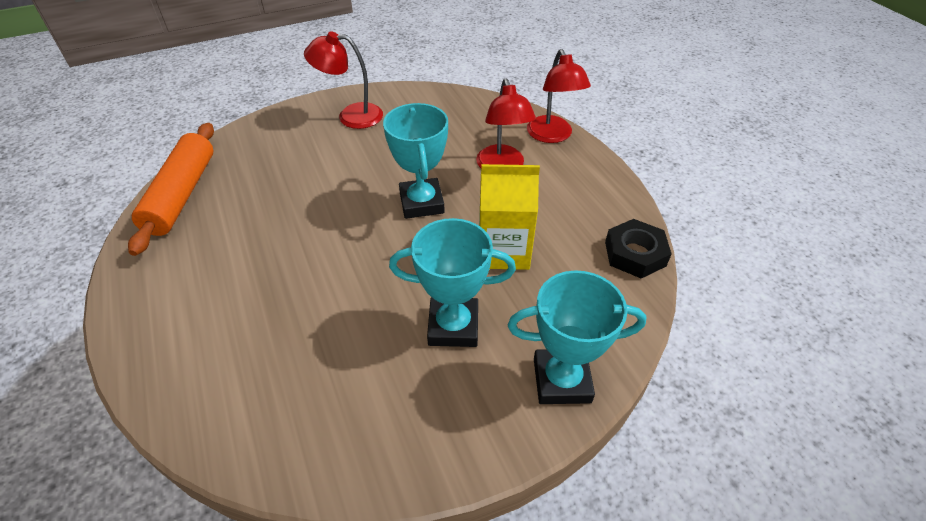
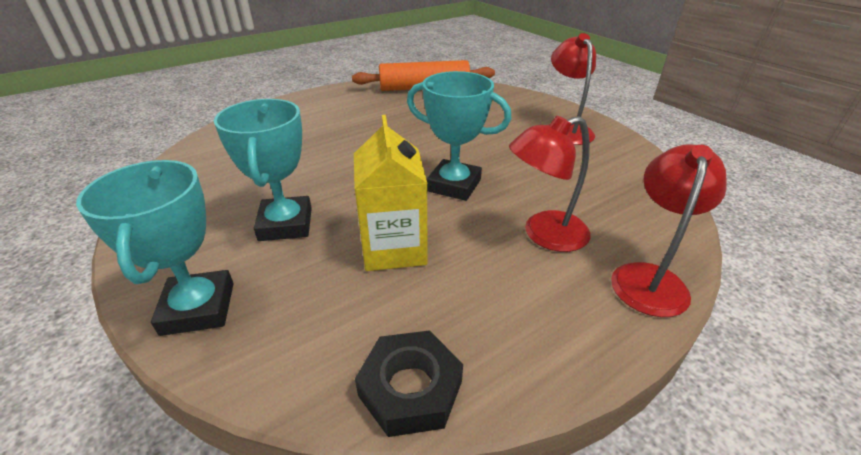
camera: 80 degrees right, 10 degrees down
turquoise trophy [383,103,448,219] -> turquoise trophy turned 45 degrees clockwise [407,71,511,201]
red lamp [527,49,591,143] -> red lamp turned 135 degrees clockwise [611,144,727,317]

